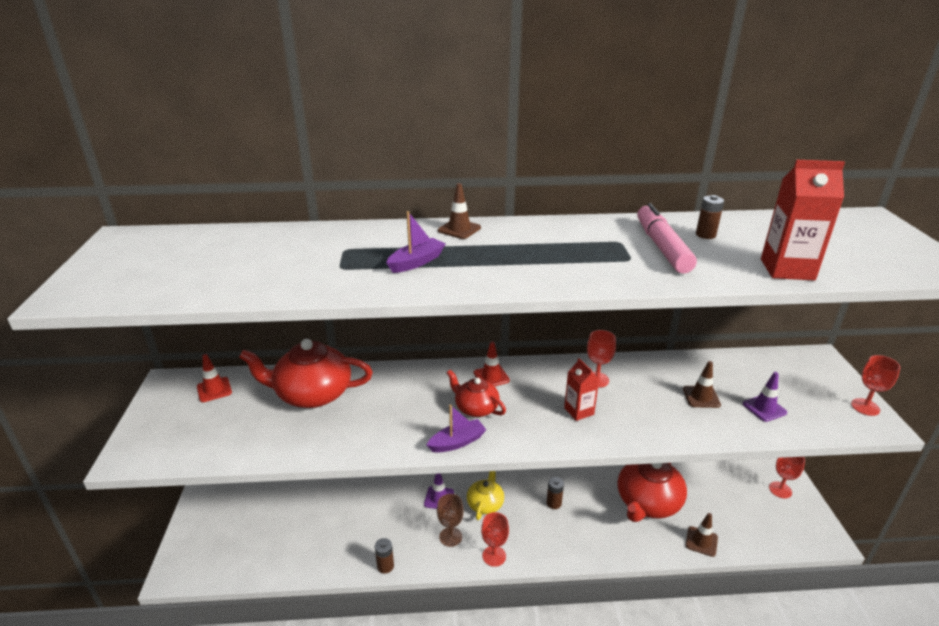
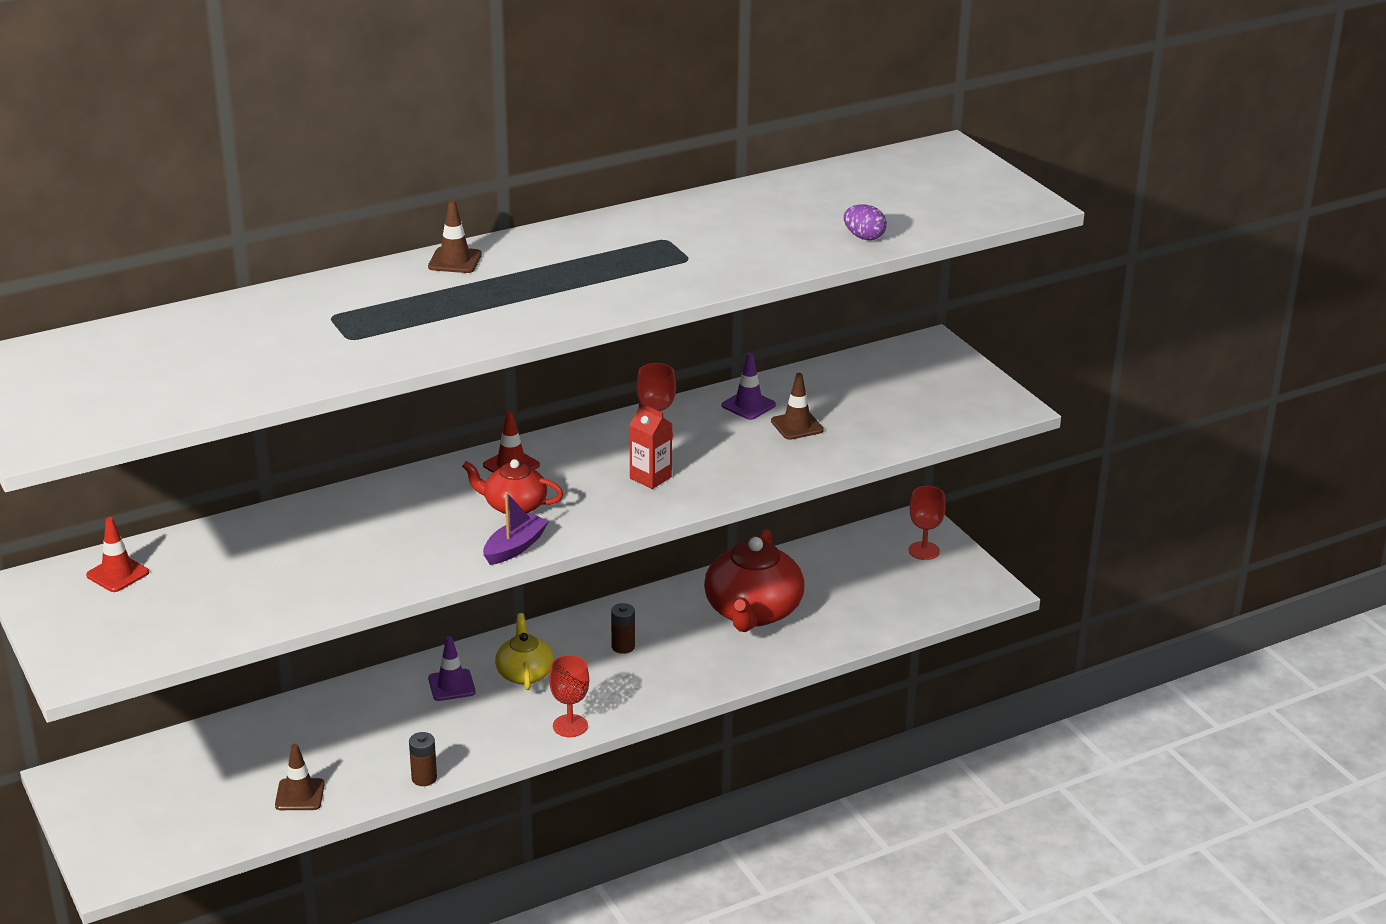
camera: 25 degrees left, 0 degrees up
red teapot [239,339,373,408] -> none
purple boat [386,211,446,273] -> none
brown goblet [437,494,464,547] -> none
pink marker [637,203,697,274] -> none
brown traffic cone [686,513,718,557] -> brown traffic cone moved to [275,744,325,810]
brown battery [696,195,724,239] -> none
purple traffic cone [743,372,787,422] -> purple traffic cone moved to [722,353,776,420]
red carton [761,160,845,281] -> purple egg [844,204,887,240]
red goblet [851,355,900,416] -> none

